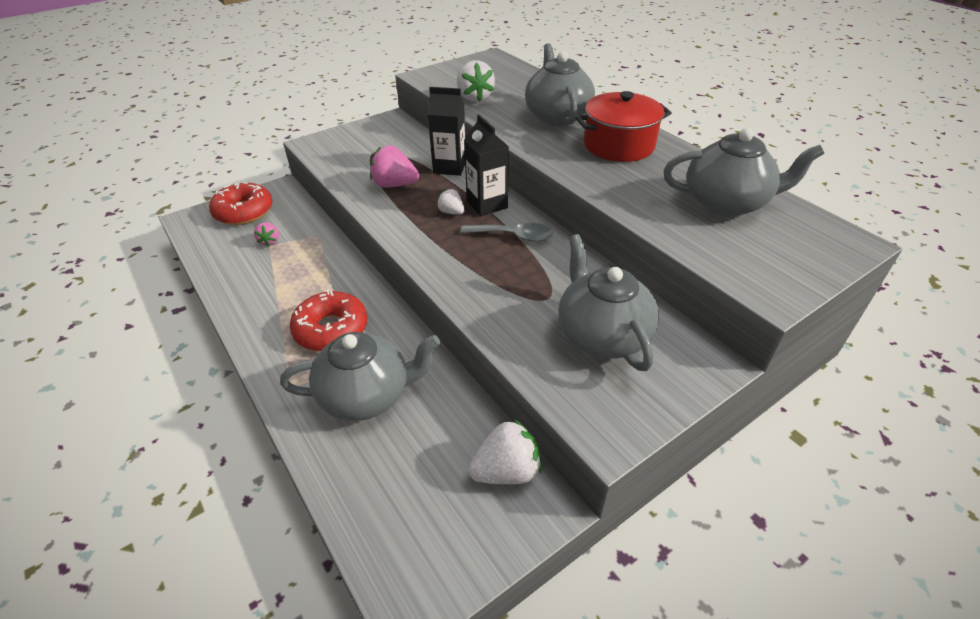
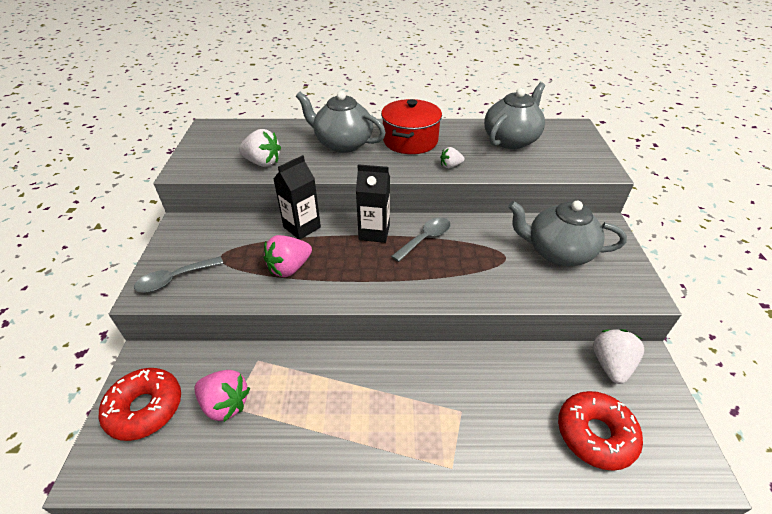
camera: 55 degrees left, 0 degrees up
pink strawberry [254,222,279,246] -> pink strawberry [194,370,250,422], size x1.76
grey teapot [280,332,440,421] -> none
red donut [290,290,368,351] -> red donut moved to [558,391,643,471]
white strawberry [437,189,465,215] -> white strawberry moved to [440,147,464,168]
none -> grey spoon [134,257,223,293]

